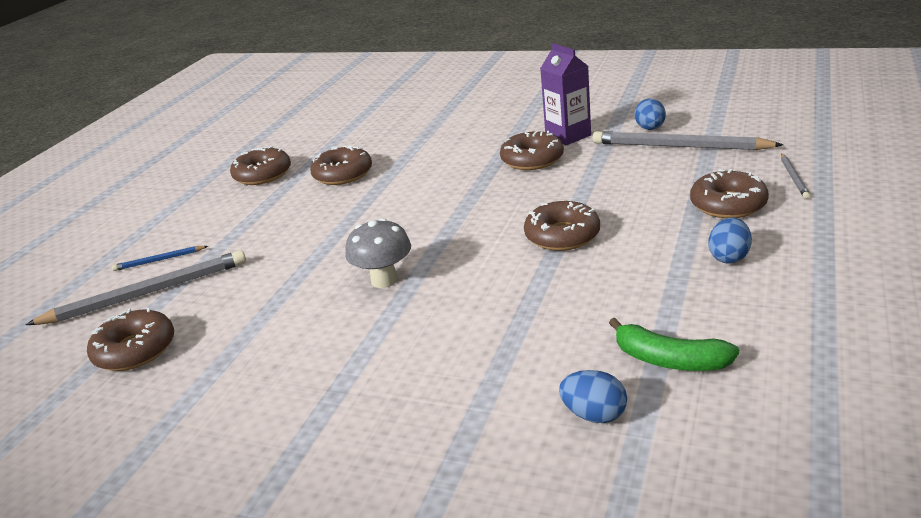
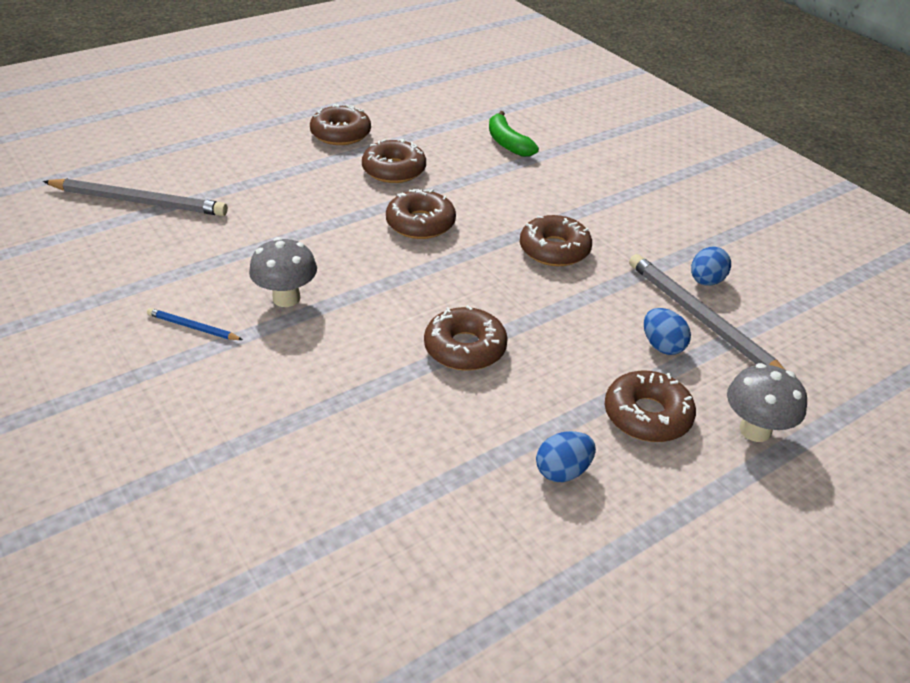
camera: 30 degrees right, 10 degrees up
brown donut [87,308,174,371] -> brown donut moved to [386,189,456,239]
blue pencil [112,246,208,271] -> blue pencil moved to [147,308,243,340]
purple carton [540,43,591,145] -> none
blue egg [559,370,627,423] -> blue egg moved to [644,308,691,355]
green banana [609,318,739,371] -> green banana moved to [489,111,539,157]
grey pencil [781,154,810,199] -> grey mushroom [727,363,807,442]

